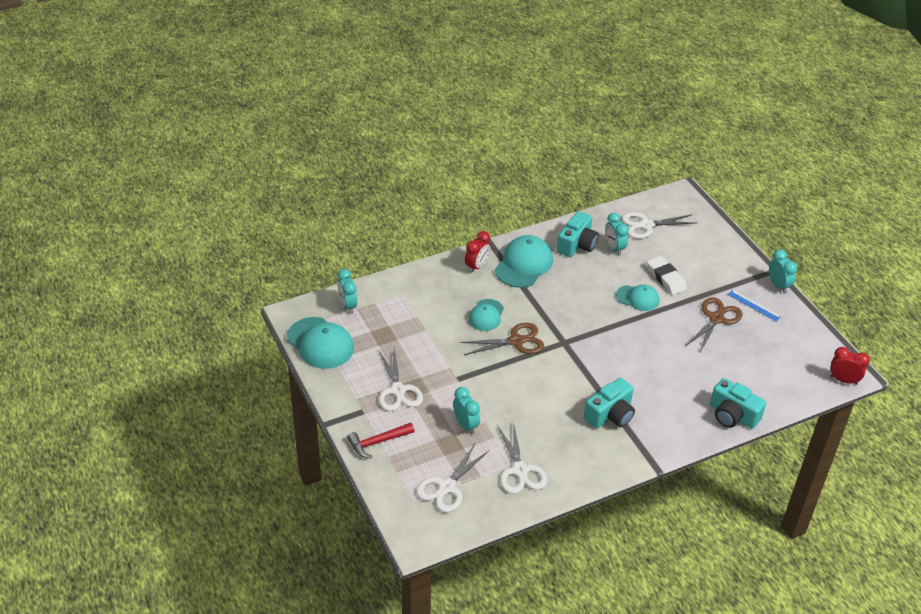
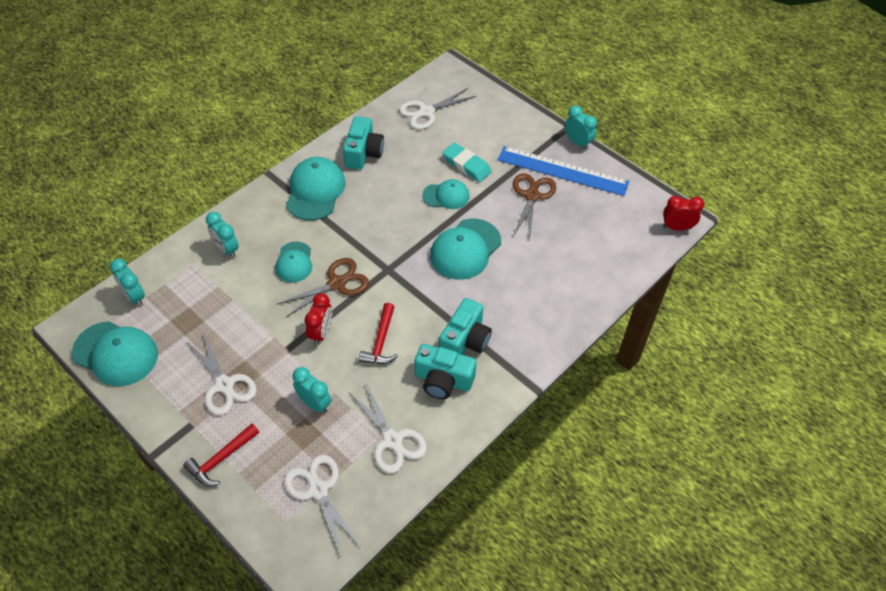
camera: 20 degrees left, 10 degrees up
white scissors [416,444,490,512] -> white scissors turned 135 degrees clockwise [284,455,361,558]
red clock [465,231,491,273] -> red clock moved to [305,293,332,345]
turquoise clock [605,213,629,256] -> turquoise clock moved to [206,212,239,258]
white eraser [647,256,687,295] -> turquoise eraser [442,143,492,182]
turquoise camera [710,378,766,429] -> turquoise camera moved to [415,344,477,399]
blue ruler [728,290,781,322] -> blue ruler [498,146,629,196], size x2.20
none -> red hammer [359,303,398,364]
none -> turquoise cap [430,219,501,280]

